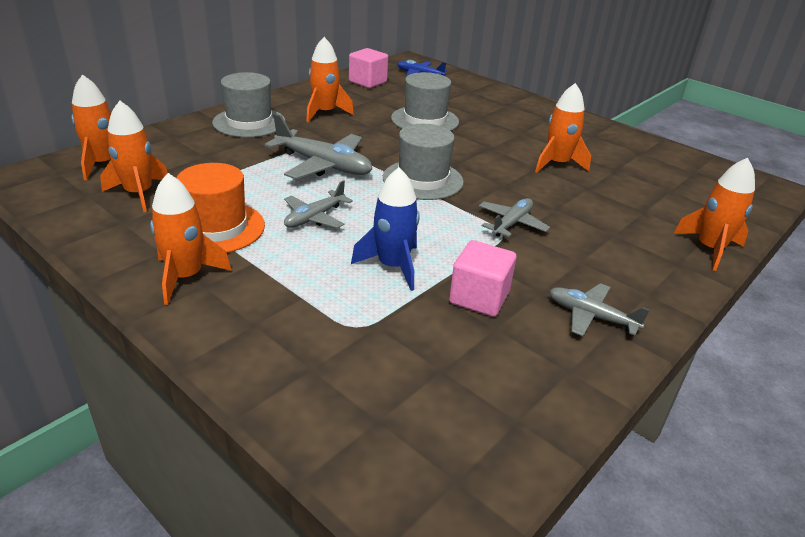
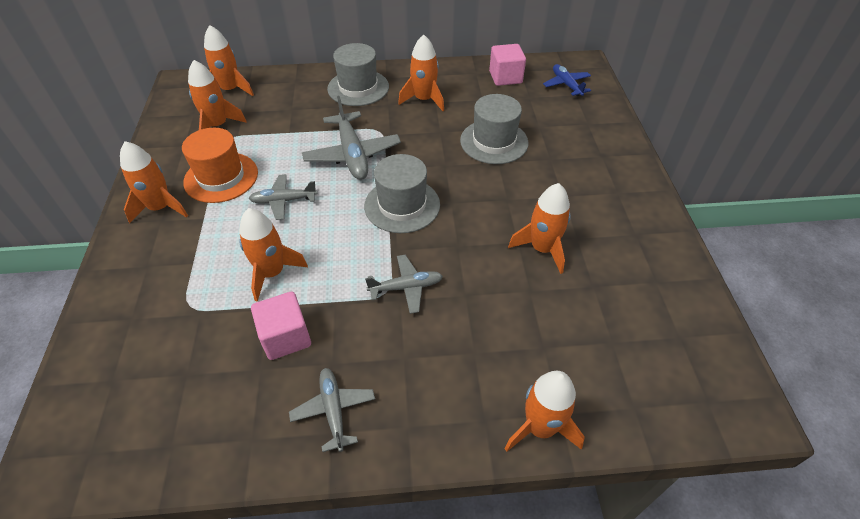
camera: 45 degrees right, 15 degrees up
blue rocket [351,167,420,291] -> orange rocket [239,208,308,302]

